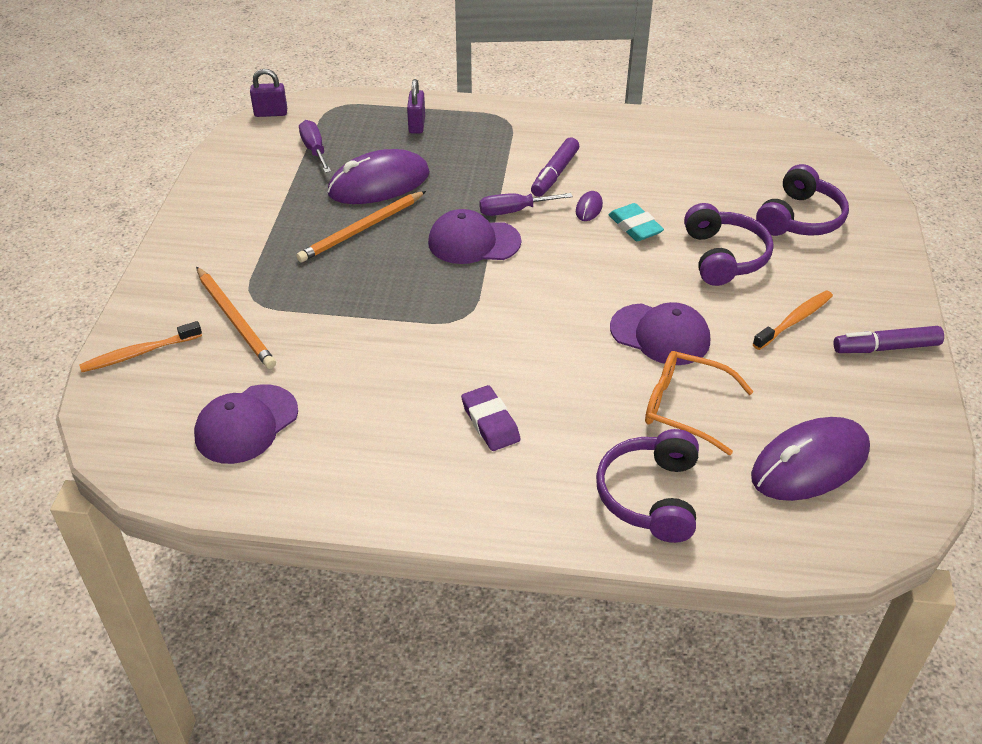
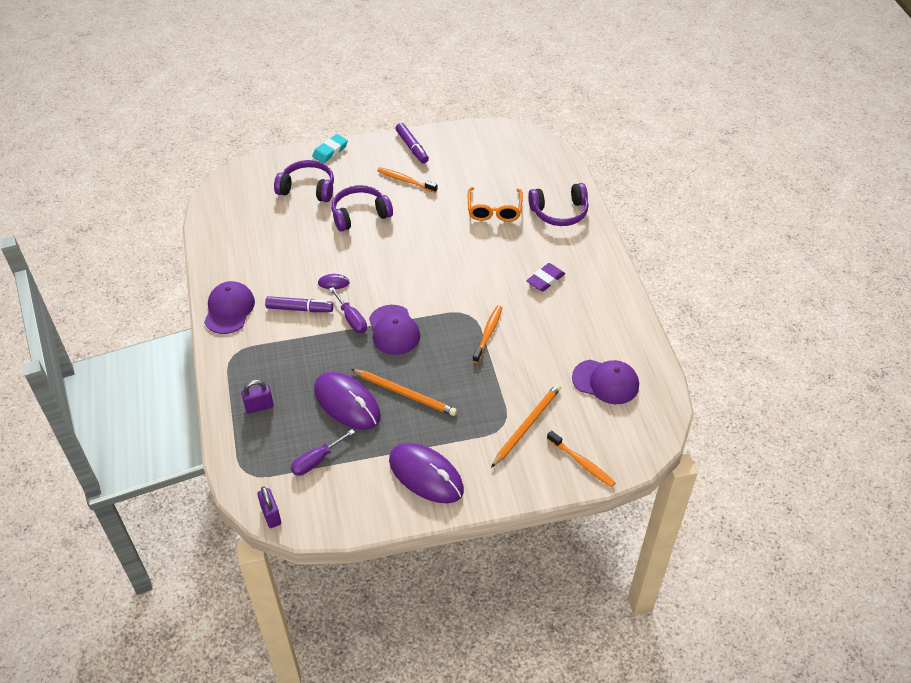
camera: 110 degrees left, 5 degrees up
turquoise eraser [608,203,664,241] -> turquoise eraser moved to [312,134,348,163]
purple cap [610,302,710,365] -> purple cap moved to [204,281,255,334]
purple mouse [751,417,870,501] -> purple mouse moved to [389,443,464,503]
none -> orange toothbrush [472,305,502,363]

